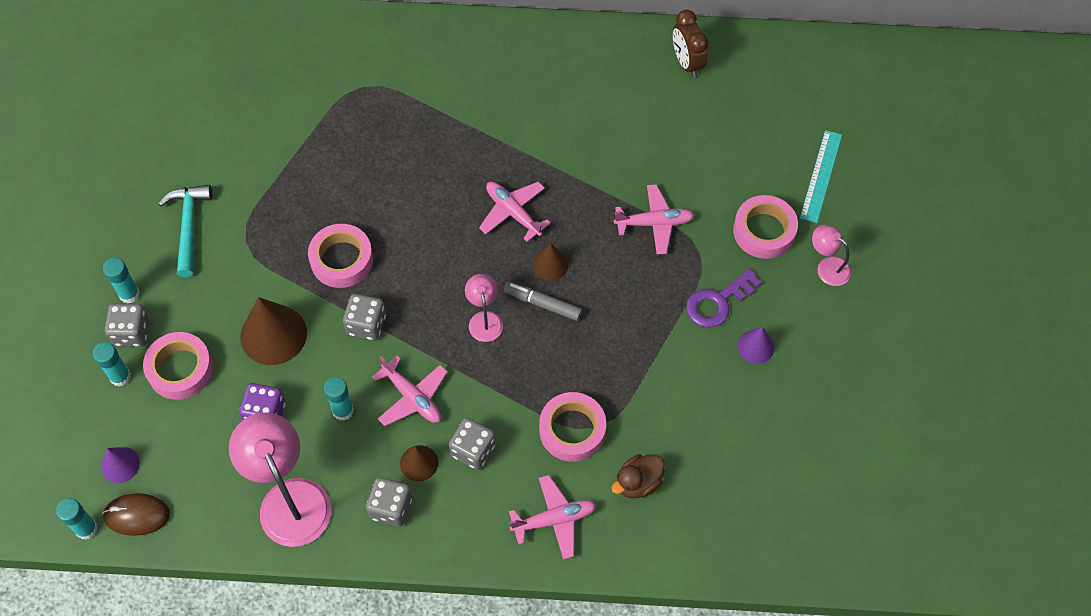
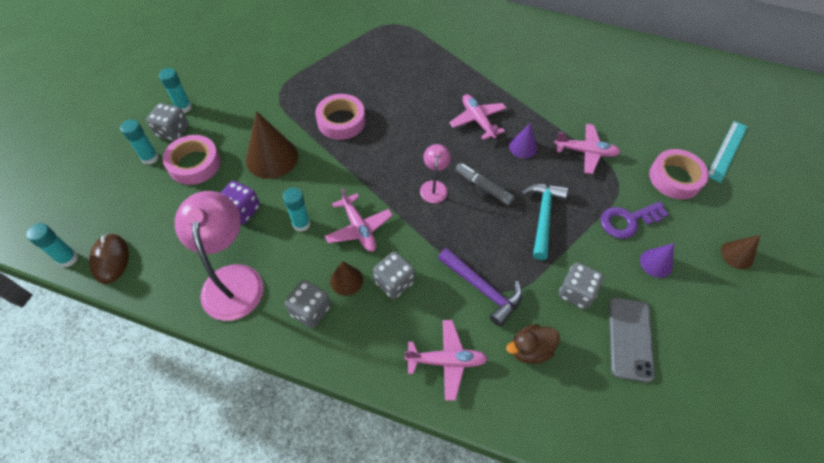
camera: 15 degrees right, 5 degrees down
purple cone [101,447,140,483] -> purple cone moved to [509,123,537,158]
brown mouse [102,493,170,536] -> brown mouse turned 60 degrees clockwise [89,233,129,284]
turquoise hammer [159,185,212,277] -> turquoise hammer moved to [521,184,568,260]
grey dice [343,294,386,341] -> grey dice moved to [559,262,604,309]
brown cone [533,243,568,281] -> brown cone moved to [721,235,760,269]
pink tape [539,392,606,462] -> purple hammer [438,248,522,327]
brown clock [673,10,708,78] -> none
pink lamp [812,224,851,286] -> none
none -> grey phone [609,298,655,382]

